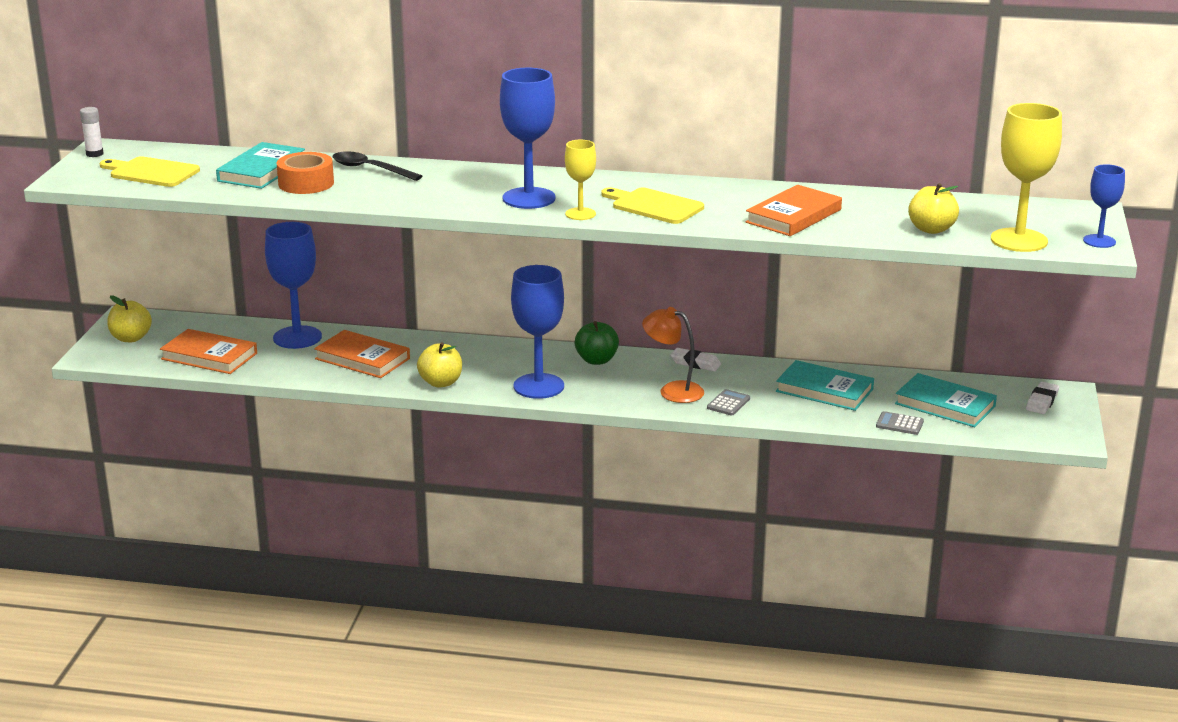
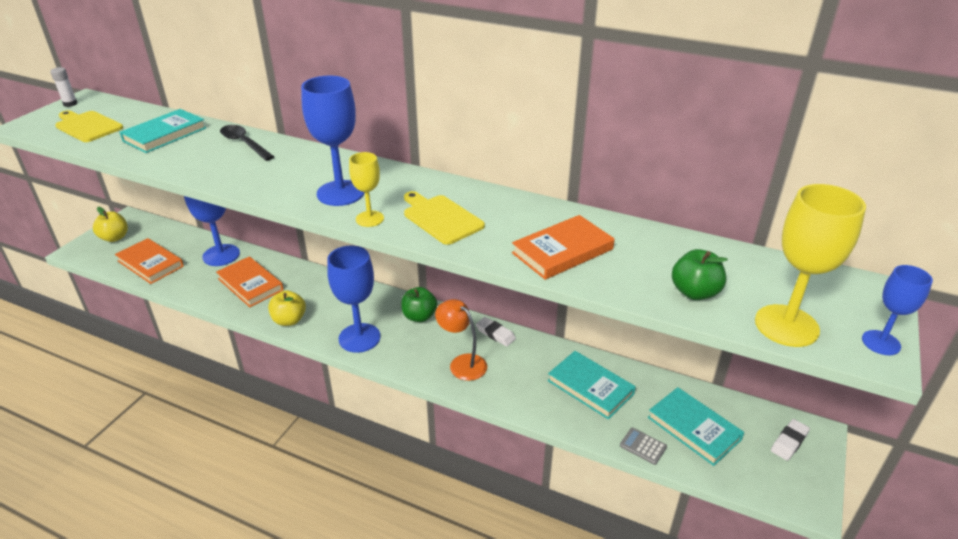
camera: 15 degrees right, 10 degrees up
orange tape [276,152,334,194] -> none
grey calculator [707,389,750,416] -> none
yellow apple [908,183,959,234] -> green apple [672,249,728,300]

